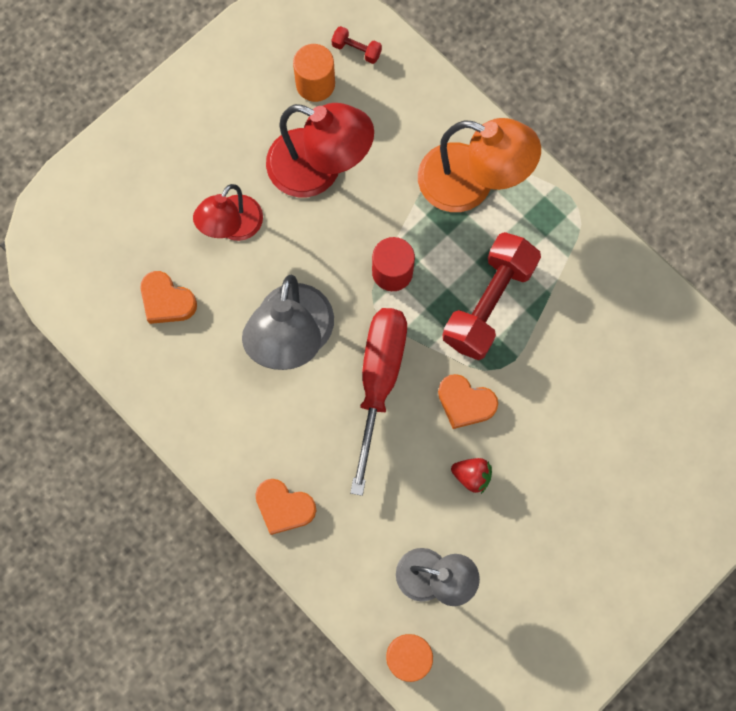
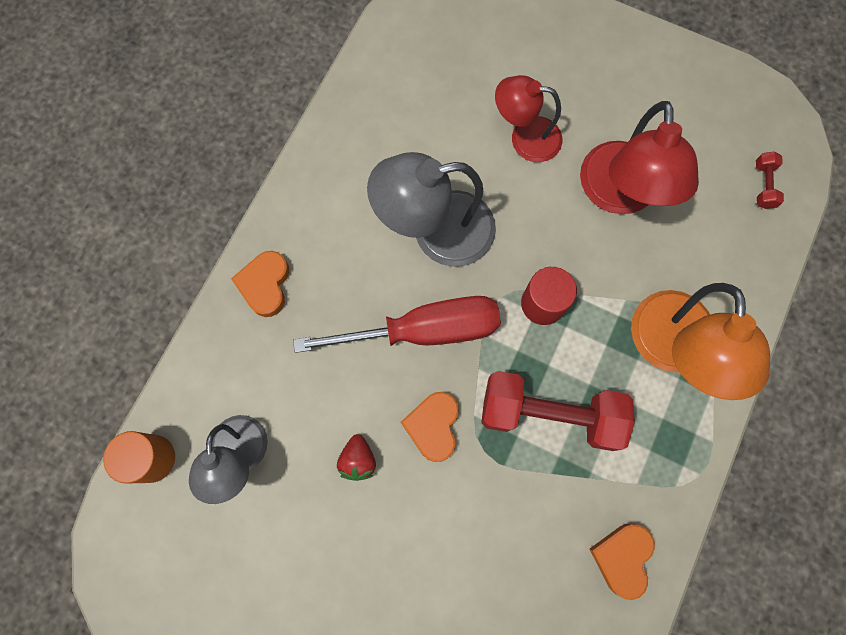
camera: 70 degrees right, 0 degrees up
orange heart [140,271,197,324] -> orange heart moved to [589,523,655,600]
orange cylinder [293,44,335,102] -> none

